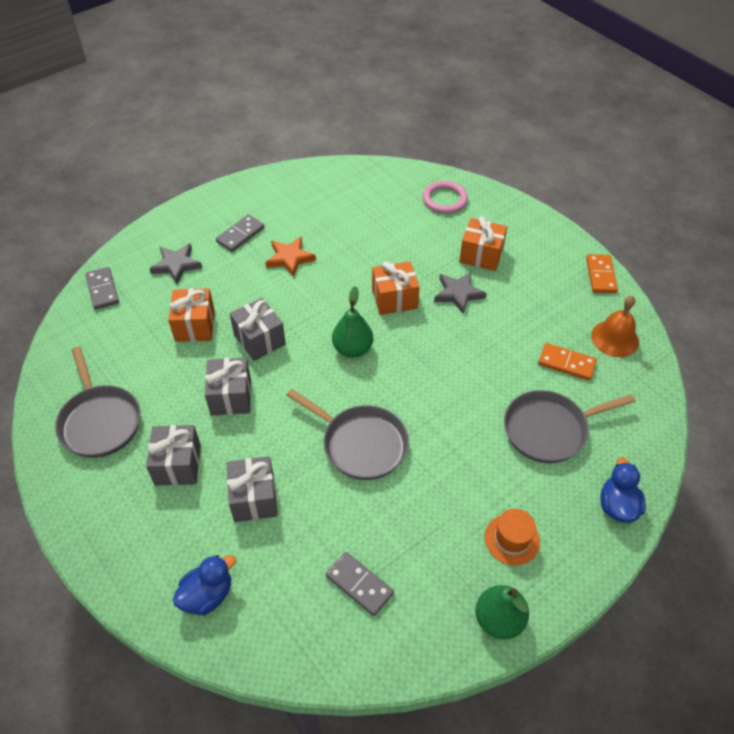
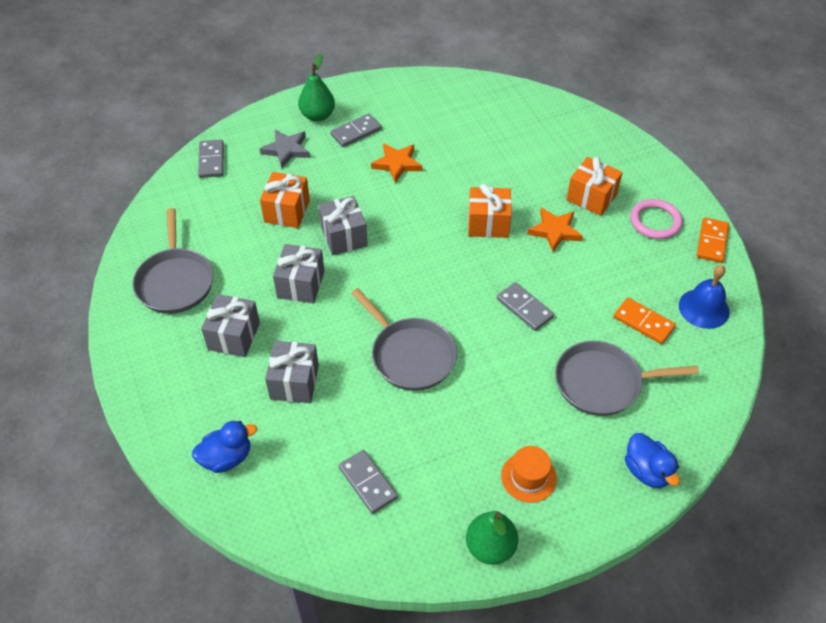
camera: 15 degrees right, 0 degrees up
green pear [332,286,373,358] -> green pear moved to [298,54,335,121]
pink ring [423,181,468,214] -> pink ring moved to [630,199,683,239]
grey star [434,272,487,314] -> orange star [527,208,583,252]
orange bell [591,296,639,357] -> blue bell [679,265,730,329]
blue duck [600,457,646,523] -> blue duck turned 135 degrees clockwise [625,433,680,488]
none -> grey domino [497,282,554,331]

